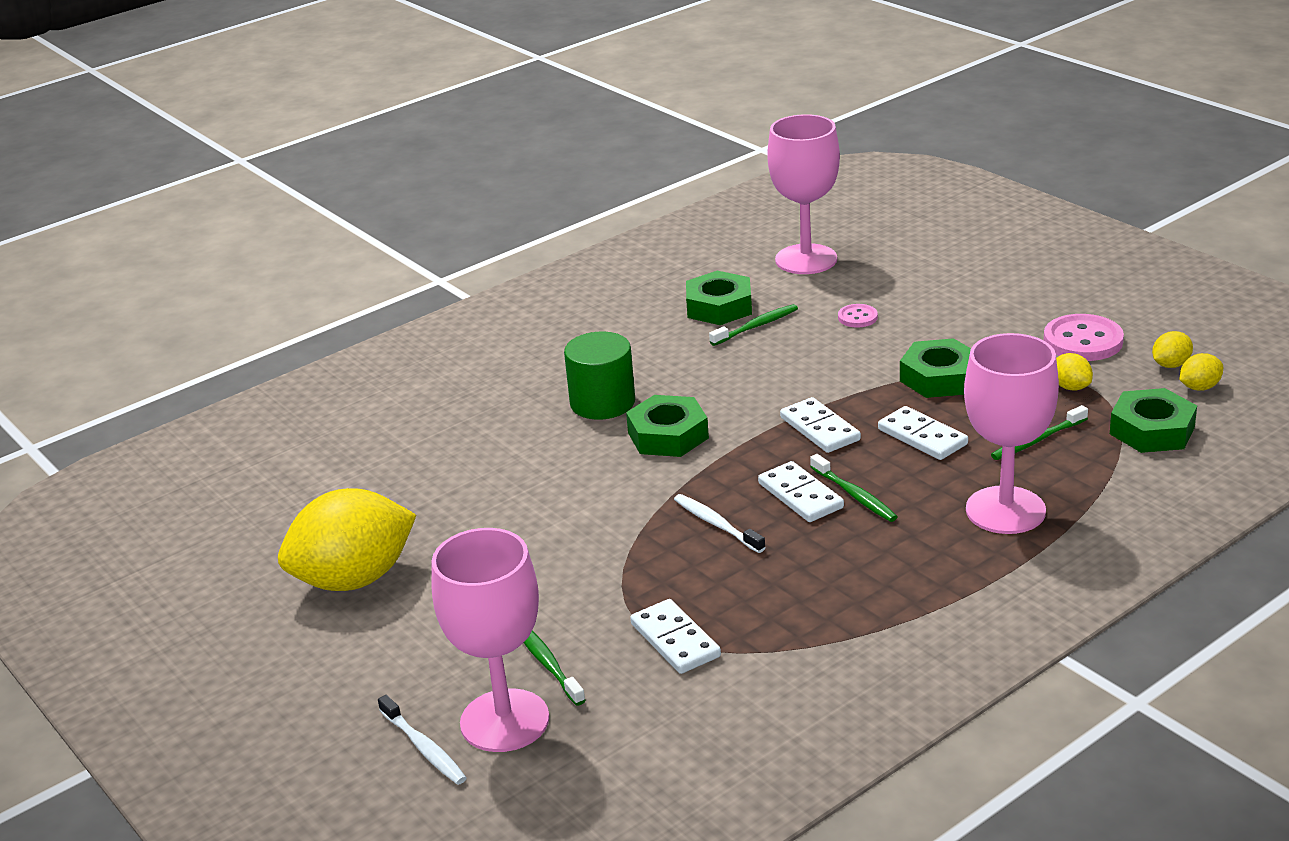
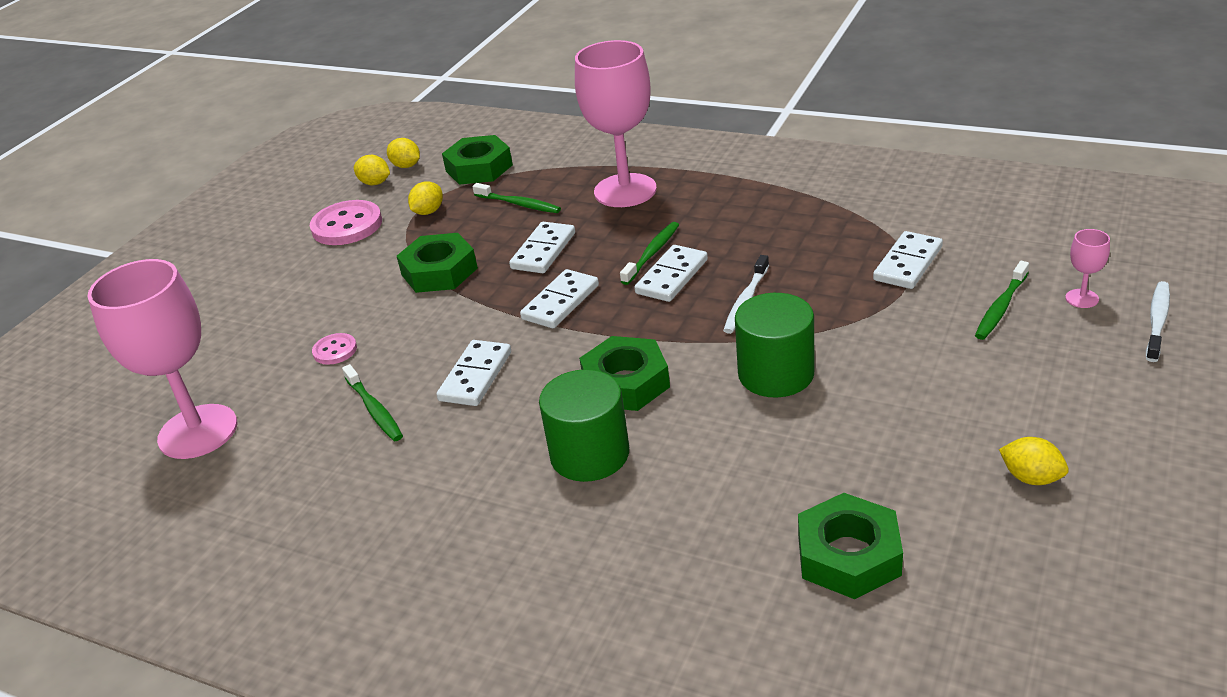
camera: 115 degrees left, 5 degrees up
yellow lemon [278,488,416,591] -> yellow lemon [999,437,1069,485], size x0.41
pink goblet [431,528,549,752] -> pink goblet [1065,229,1110,308], size x0.40
green nut [686,271,752,325] -> green nut moved to [798,493,903,599]
green toothbrush [709,304,798,346] -> green toothbrush turned 150 degrees counterclockwise [342,364,403,441]
none -> white domino [436,340,511,406]
none -> green cylinder [735,293,815,398]

